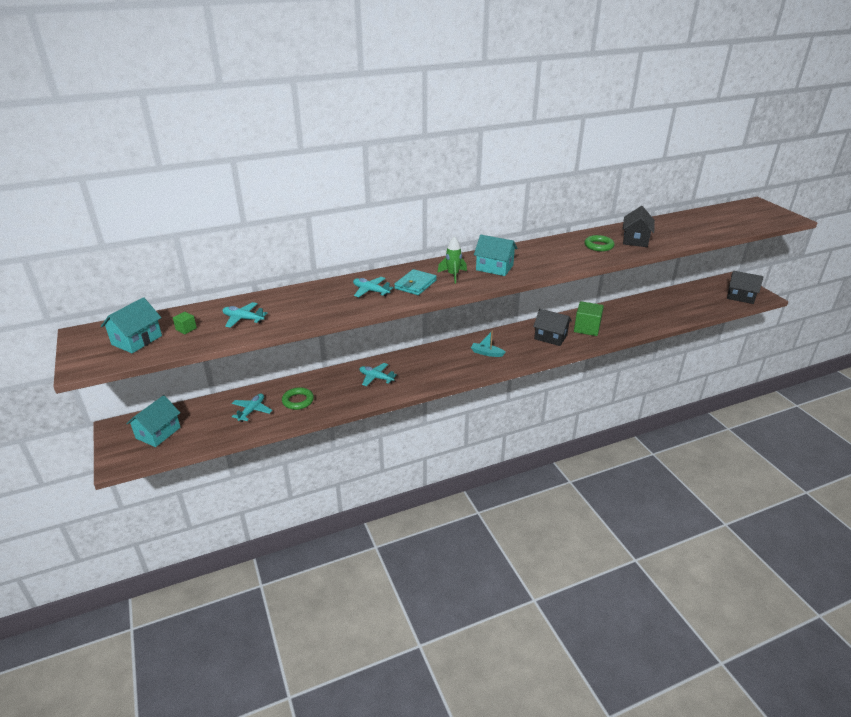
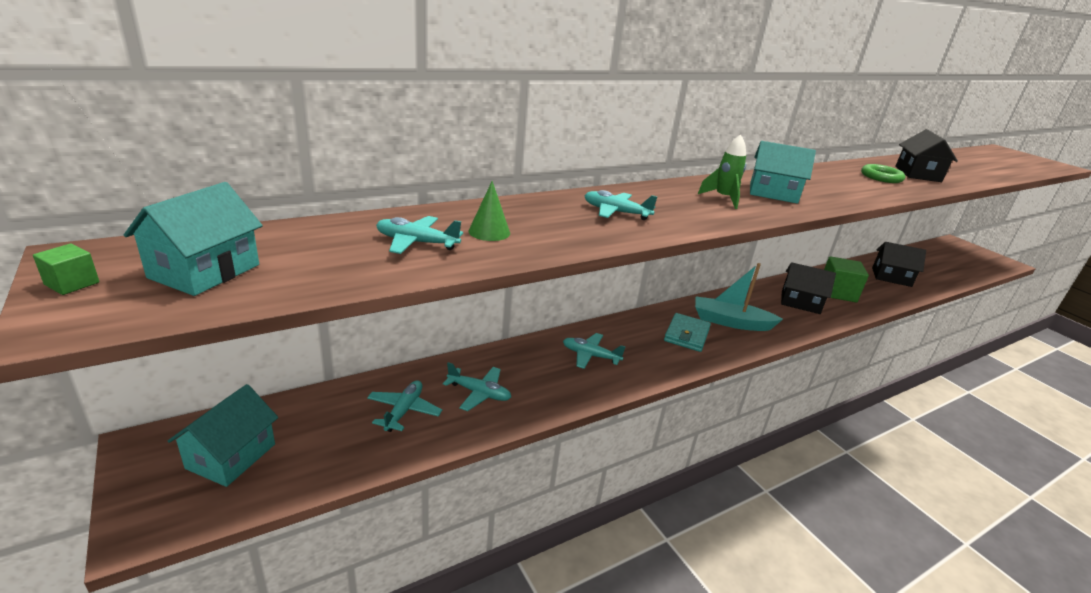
camera: 10 degrees left, 5 degrees down
green cube [173,312,197,334] -> green cube moved to [33,244,99,295]
green ring [282,387,314,410] -> turquoise plane [443,362,511,411]
turquoise wallet [394,269,437,295] -> turquoise wallet moved to [664,313,711,352]
turquoise boat [471,330,506,357] -> turquoise boat [695,263,783,331], size x1.70
black house [727,271,764,304] -> black house moved to [872,242,926,287]
none -> green cone [468,181,510,241]

